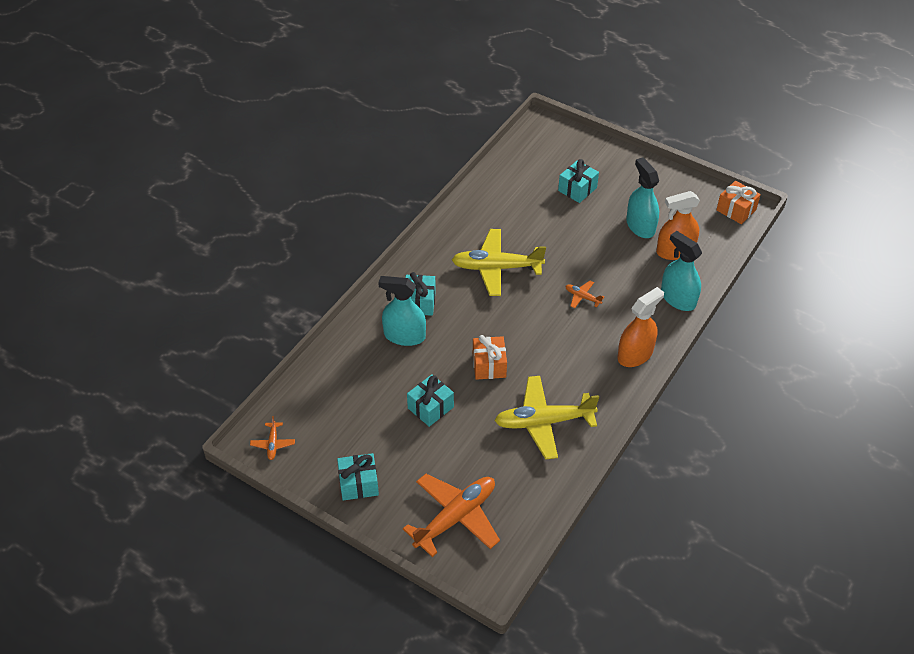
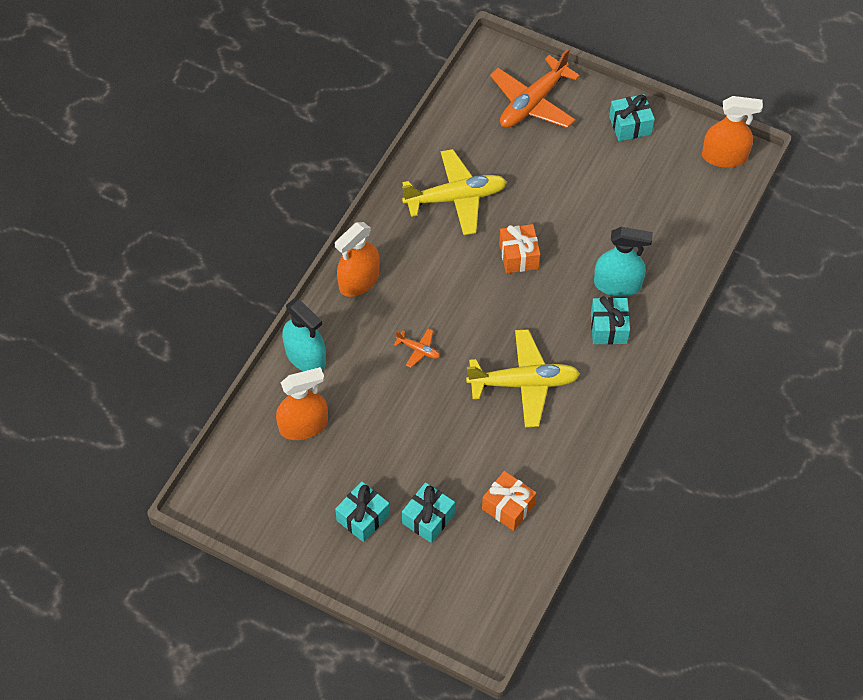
camera: 175 degrees right, 10 degrees up
orange plane [250,416,295,460] -> orange spray bottle [702,96,763,168]
turquoise gift [407,374,454,427] -> turquoise gift moved to [335,481,390,542]
turquoise spray bottle [626,157,659,238] -> none
orange gift [716,181,761,224] -> orange gift moved to [482,471,536,531]

